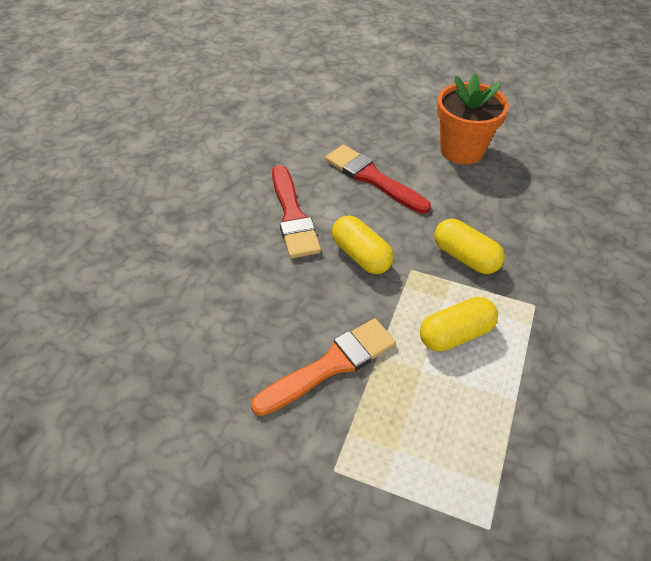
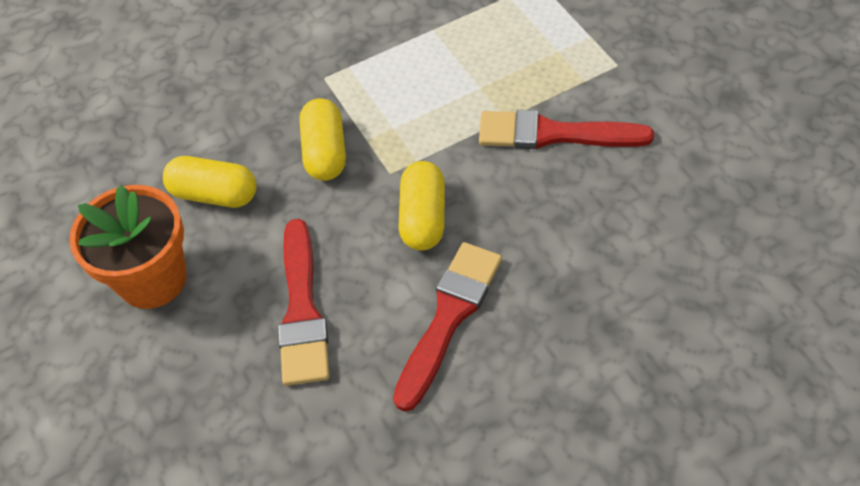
camera: 135 degrees left, 5 degrees up
orange brush [251,318,396,416] -> red brush [479,110,654,149]
yellow capsule [420,297,498,352] -> yellow capsule moved to [163,156,257,208]

